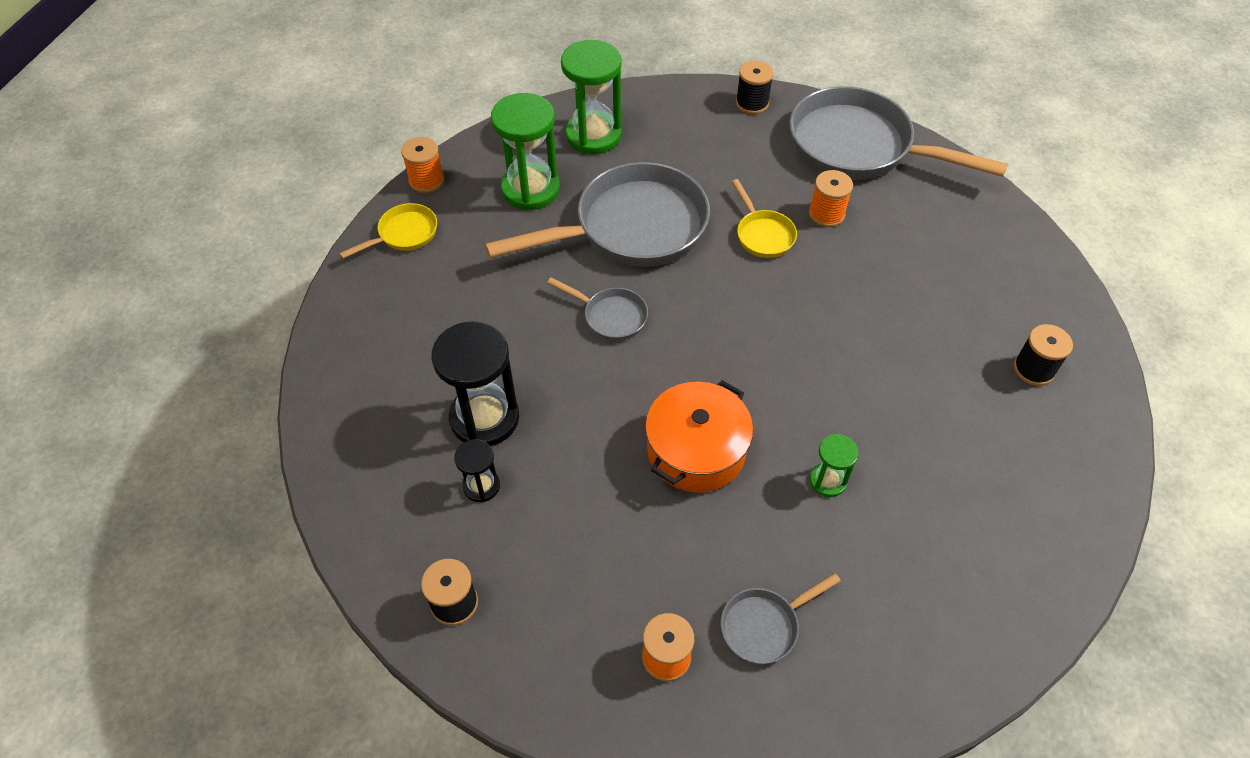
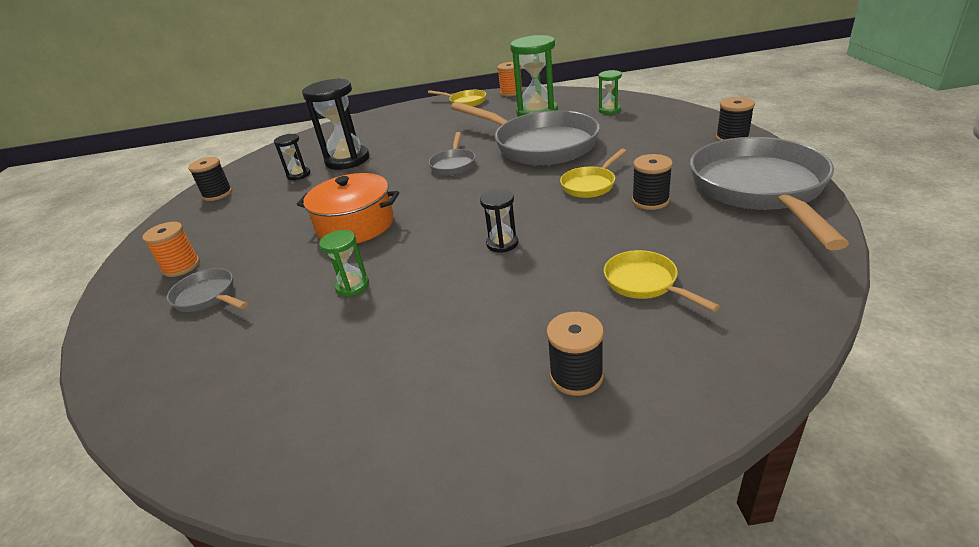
camera: 70 degrees right, 20 degrees down
green hourglass [561,40,622,154] -> green hourglass [599,70,622,114], size x0.51
orange spool [809,170,853,227] -> black spool [632,154,673,210]
none -> black hourglass [480,189,519,253]
none -> yellow pan [604,250,720,312]

